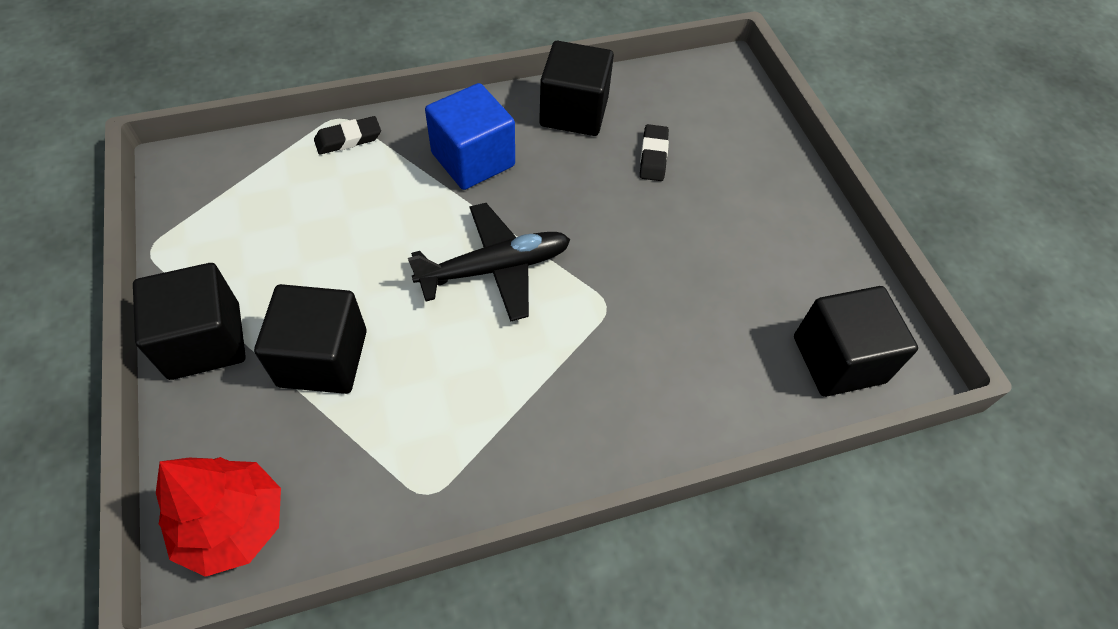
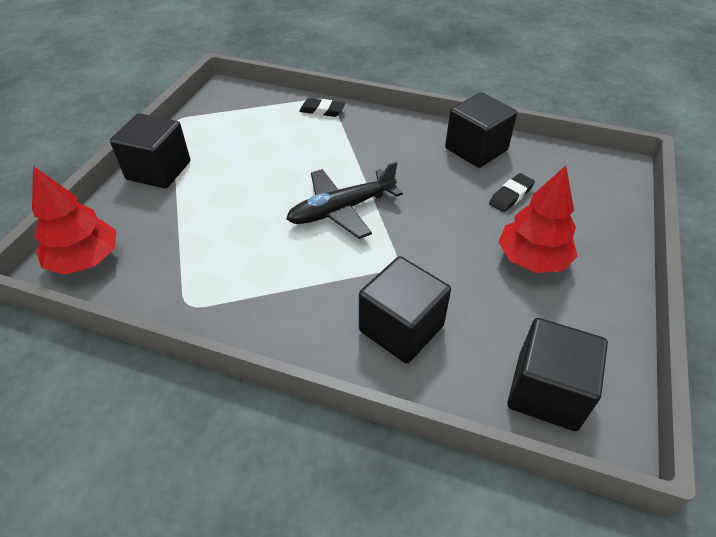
camera: 40 degrees right, 10 degrees down
black cube [254,284,367,394] -> black cube moved to [359,256,451,364]
black plane [408,203,571,322] -> black plane turned 135 degrees clockwise [286,161,403,239]
blue cube [425,83,515,190] -> none
none -> red tree [499,165,578,273]

